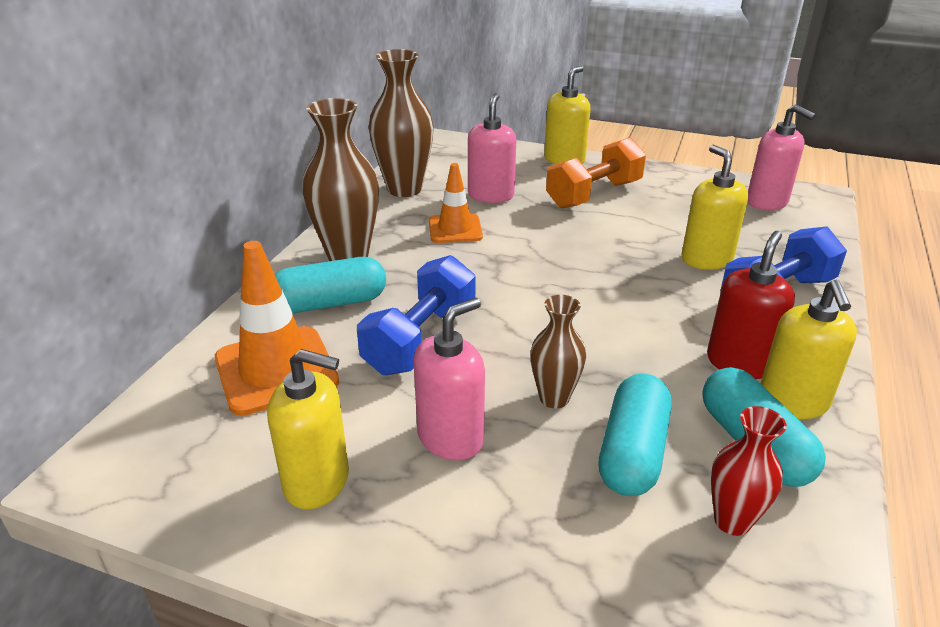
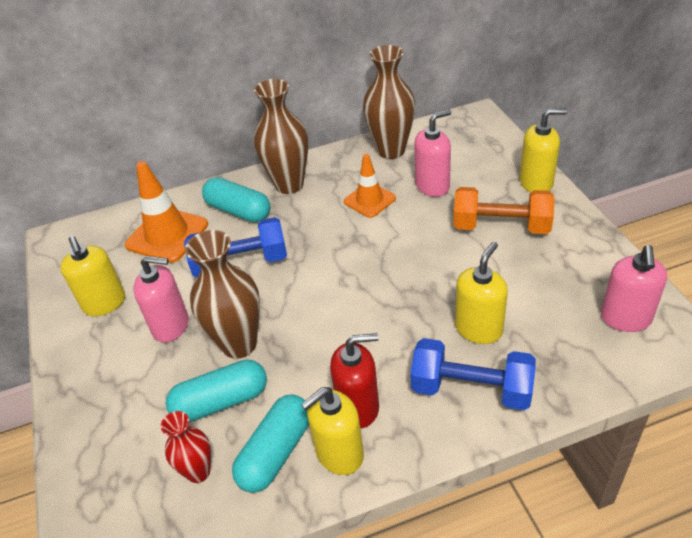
camera: 55 degrees right, 10 degrees up
brown vase [530,295,586,409] -> brown vase [185,230,260,359], size x1.75

